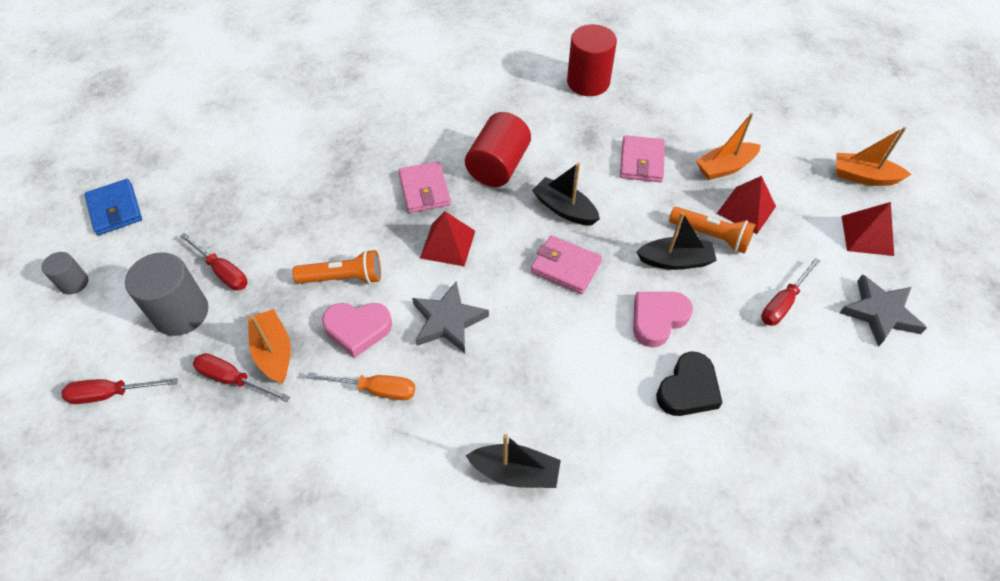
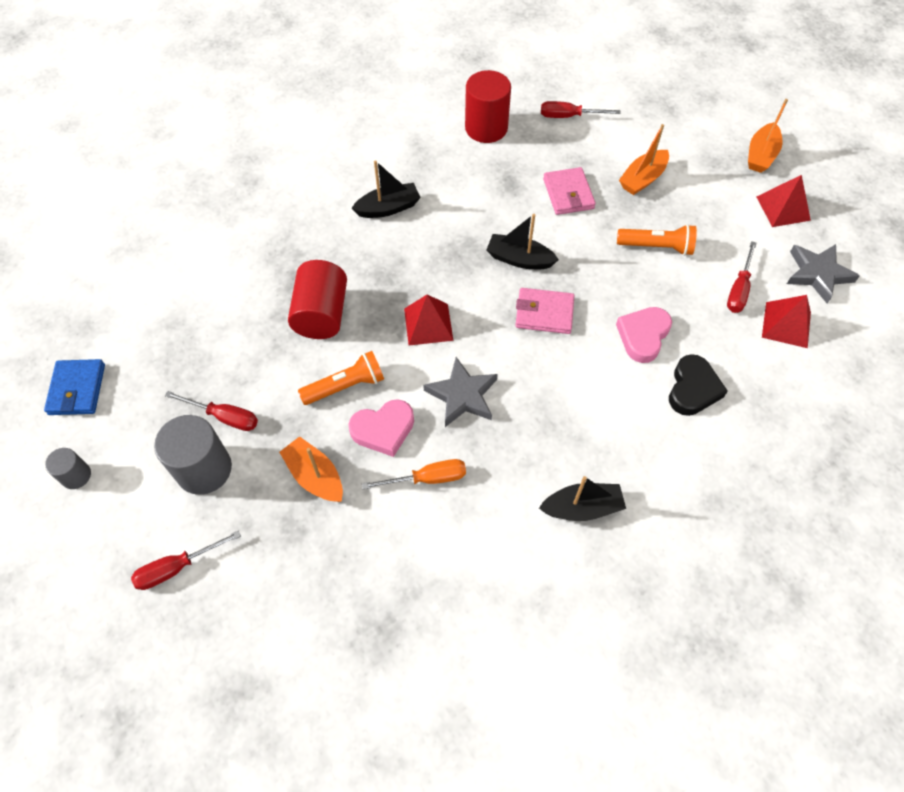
camera: 20 degrees left, 5 degrees up
blue wallet [84,179,142,235] -> blue wallet turned 45 degrees clockwise [44,359,105,415]
red screwdriver [193,353,290,402] -> red screwdriver moved to [541,101,621,118]
pink wallet [398,161,451,213] -> none
red cylinder [465,112,531,187] -> red cylinder moved to [288,260,347,339]
black boat [636,212,717,270] -> black boat moved to [351,160,421,218]
red pyramid [717,176,776,234] -> red pyramid moved to [762,295,811,348]
orange boat [836,127,912,186] -> orange boat turned 60 degrees counterclockwise [748,99,788,173]

